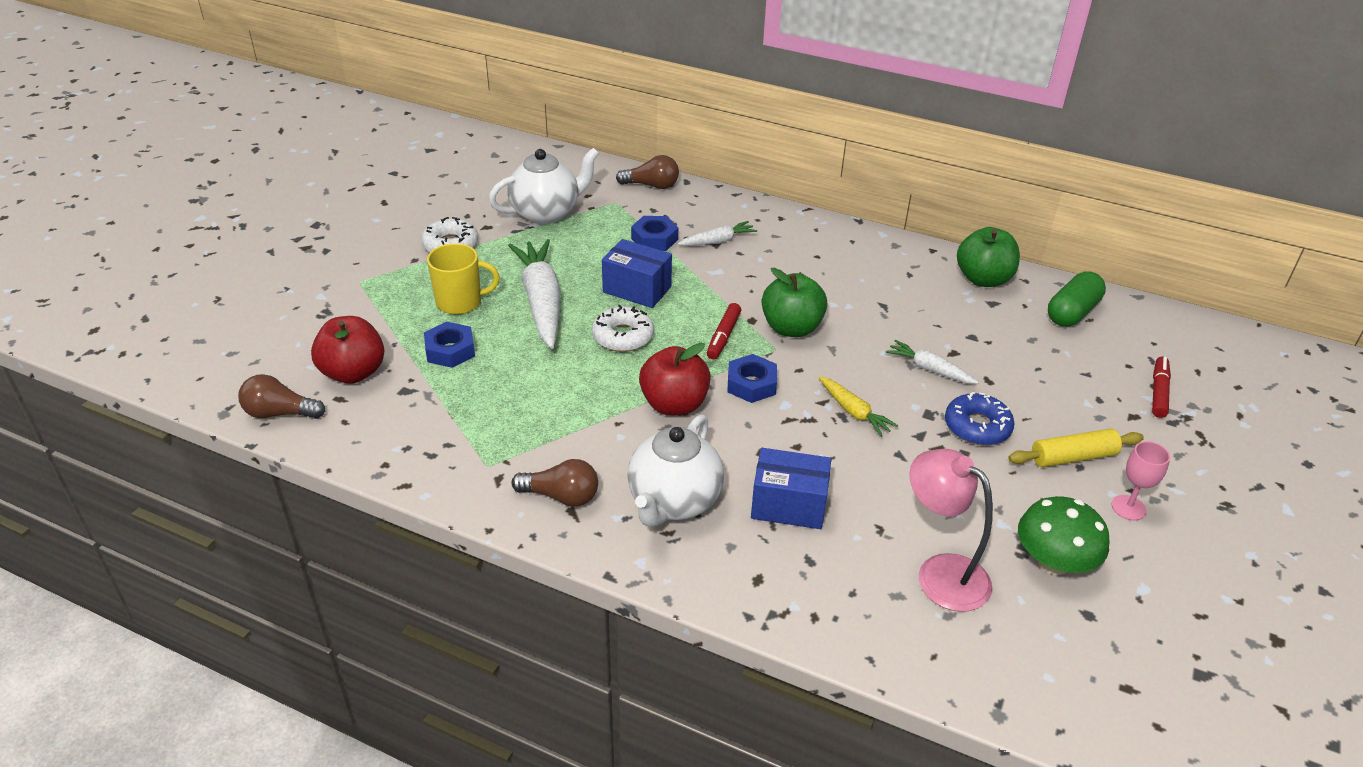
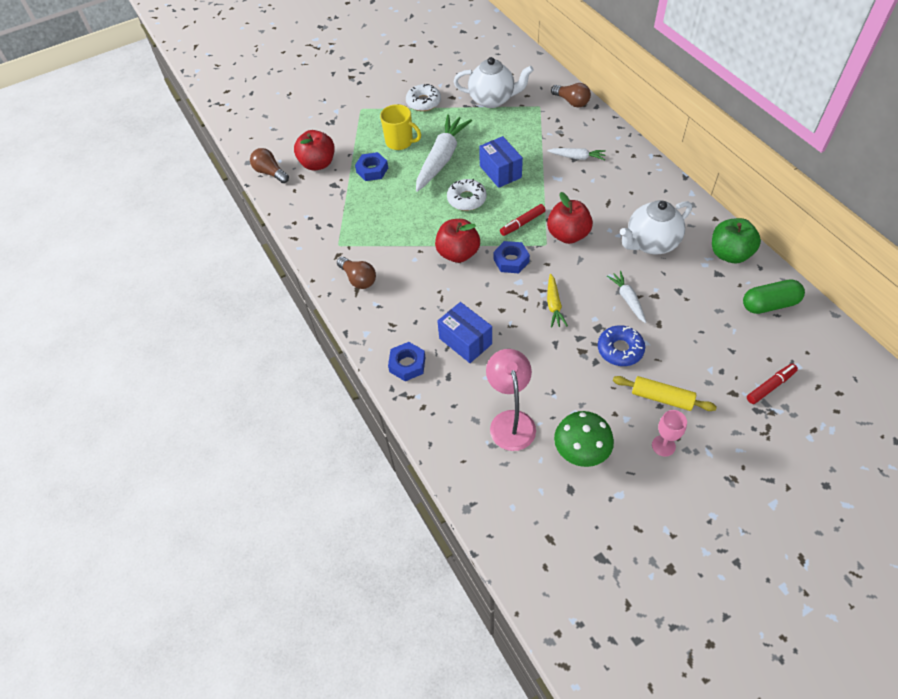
camera: 40 degrees right, 15 degrees up
white teapot [627,414,724,527] -> white teapot moved to [620,200,692,254]
blue nut [631,216,678,251] -> blue nut moved to [388,342,425,381]
green apple [762,268,827,337] -> red apple [547,192,593,244]

